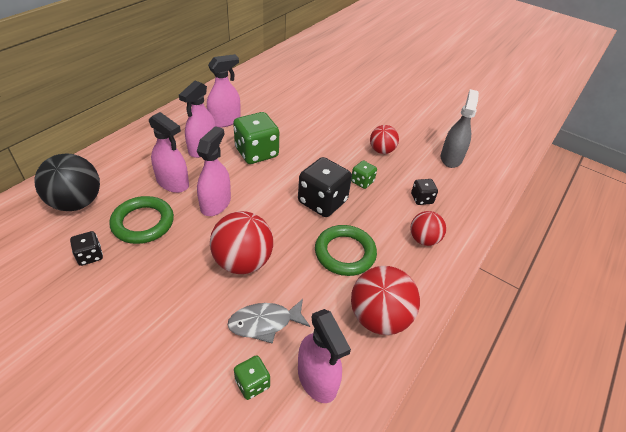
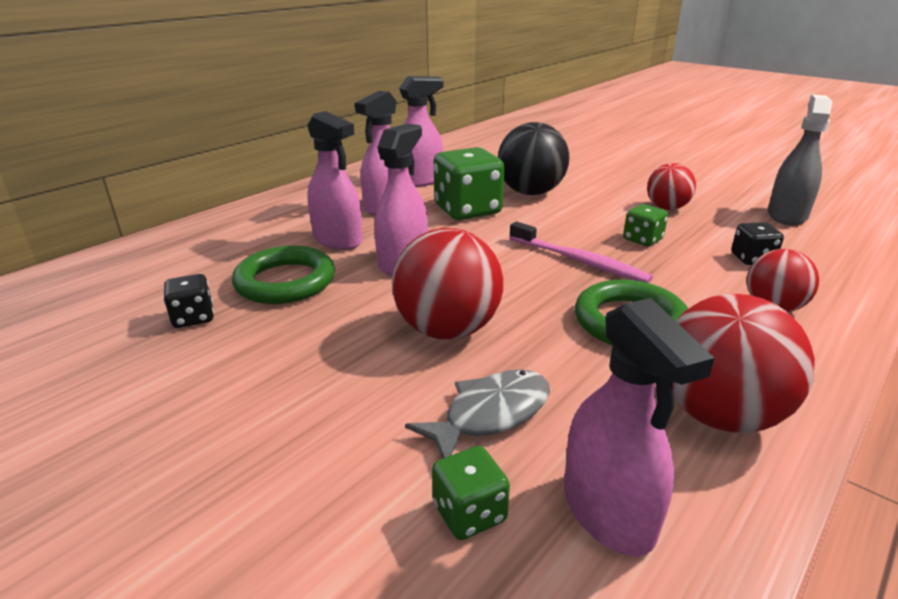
camera: 10 degrees right, 15 degrees down
black ball [35,154,100,211] -> black ball moved to [498,122,569,195]
grey fish [228,299,310,344] -> grey fish turned 150 degrees clockwise [405,369,550,459]
black dice [298,157,352,217] -> pink toothbrush [509,221,653,283]

